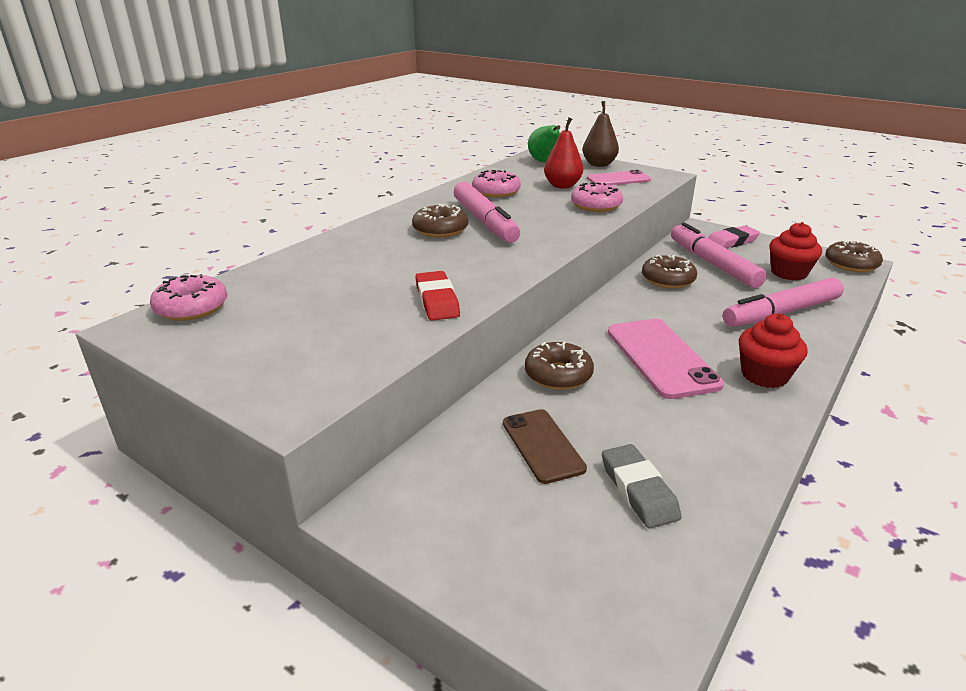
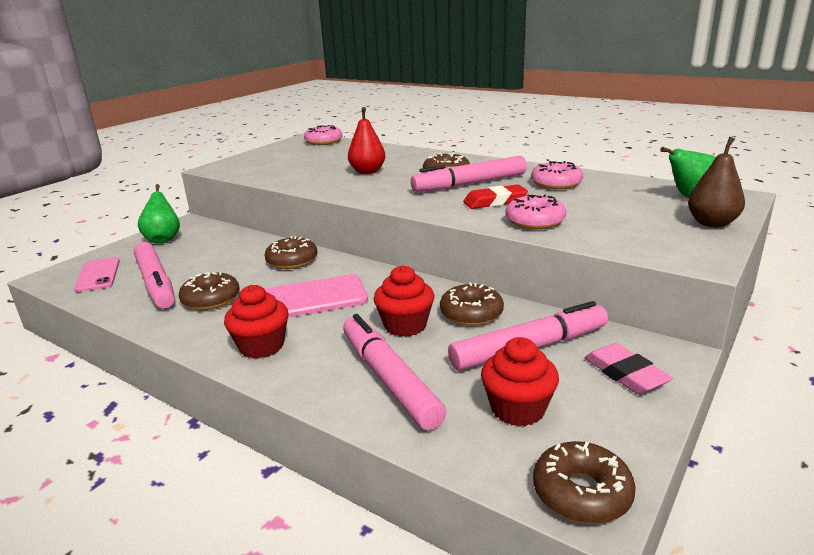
camera: 90 degrees right, 5 degrees down
red eraser [415,271,460,320] -> red eraser moved to [463,184,528,209]
brown phone [503,409,587,484] -> none
red pear [544,117,583,189] -> red pear moved to [348,107,385,174]
pink phone [587,170,651,185] -> pink phone moved to [74,257,120,292]
grey eraser [602,444,681,529] -> pink marker [134,242,175,309]
none -> green pear [138,184,180,244]
none -> brown donut [179,272,240,310]
none -> red cupcake [374,265,434,337]

